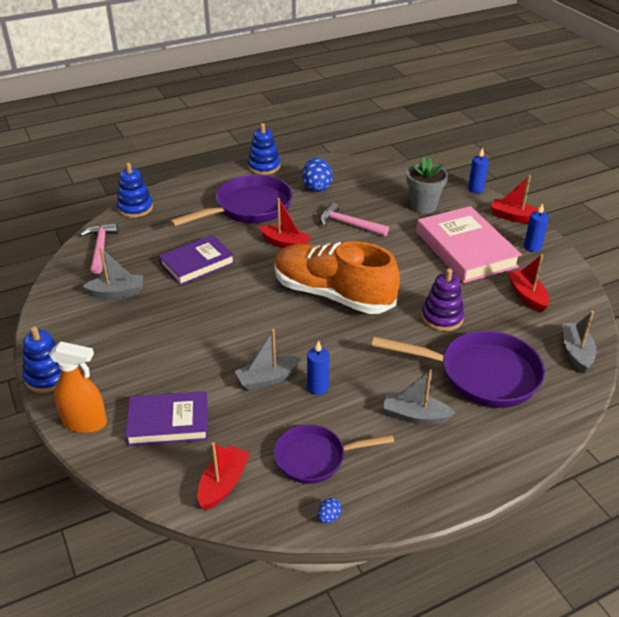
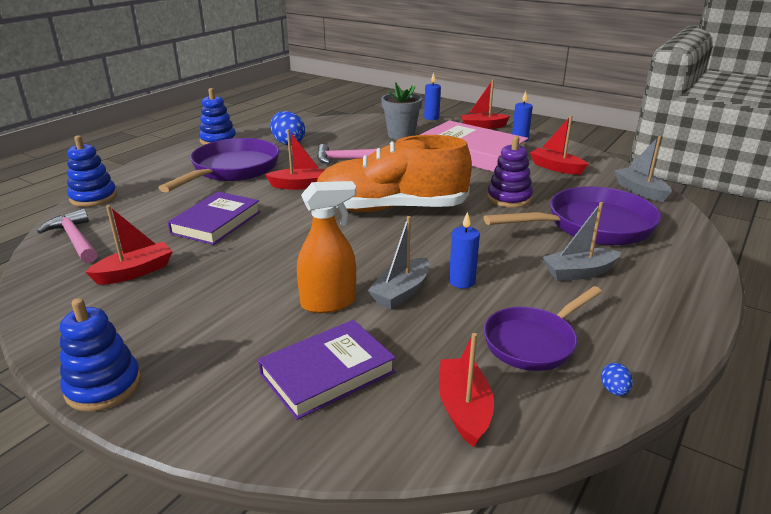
camera: 30 degrees left, 10 degrees down
orange spray bottle [49,341,107,433] -> orange spray bottle moved to [297,181,356,313]
grey boat [83,248,143,299] -> red boat [85,205,173,285]

